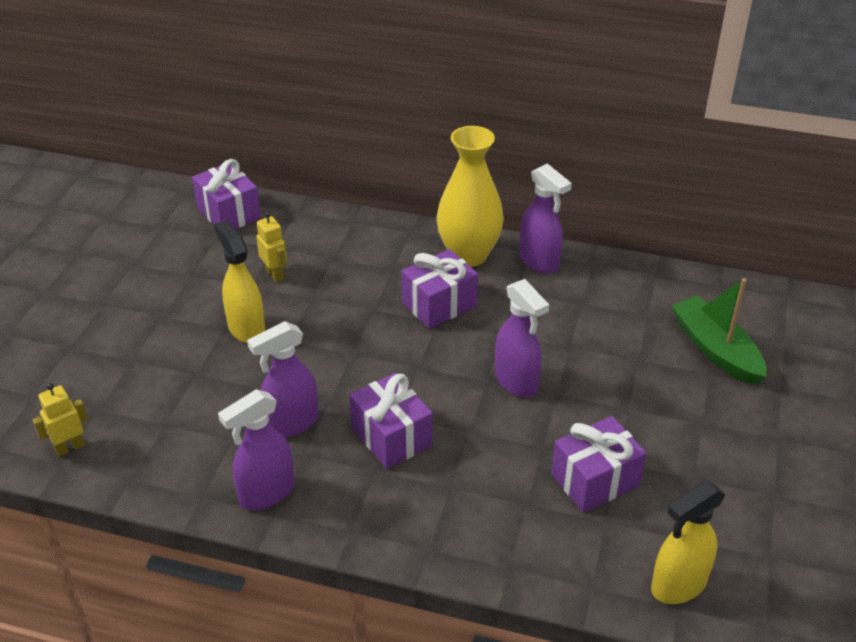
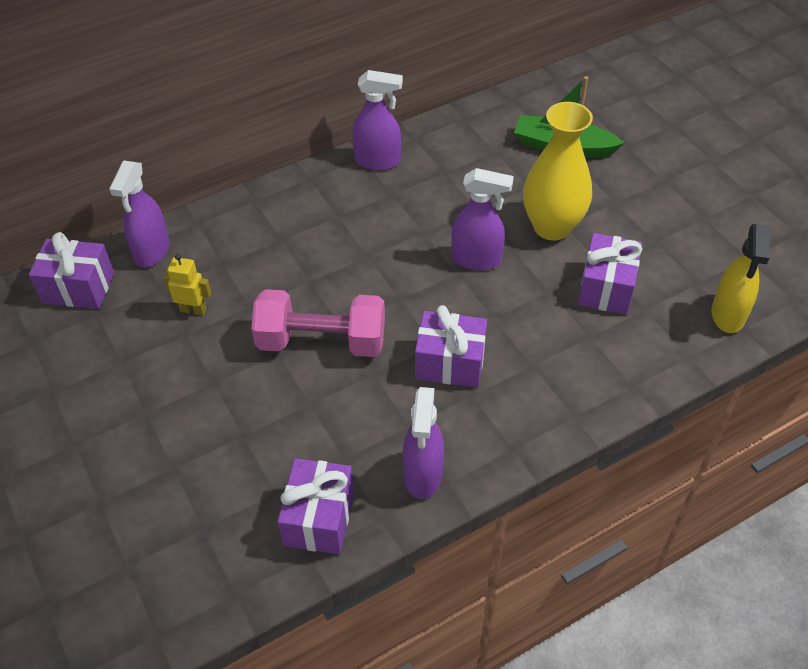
camera: 45 degrees left, 10 degrees up
yellow robot [33,383,88,457] -> none
yellow spray bottle [214,220,265,343] -> none
purple spray bottle [247,321,318,438] -> purple spray bottle moved to [109,160,169,267]
purple gift [401,249,478,329] -> purple gift moved to [278,458,354,554]
yellow vase [437,126,504,267] -> yellow vase moved to [523,102,593,240]
none -> pink dumbbell [251,289,385,357]

